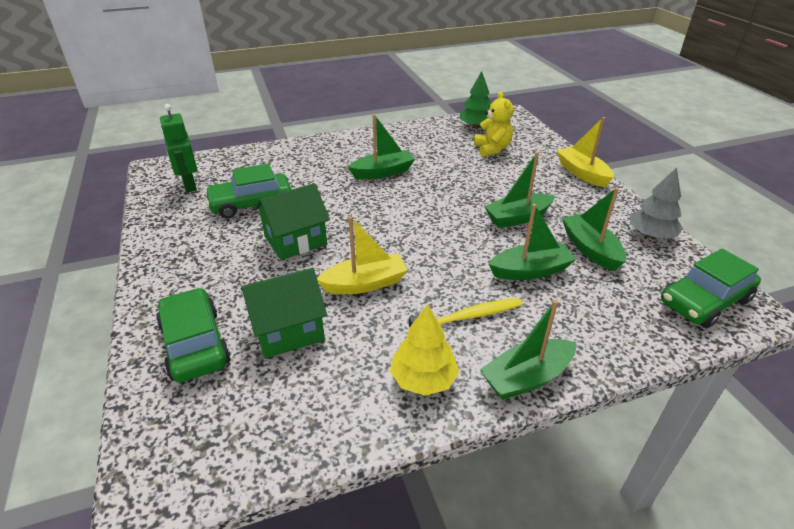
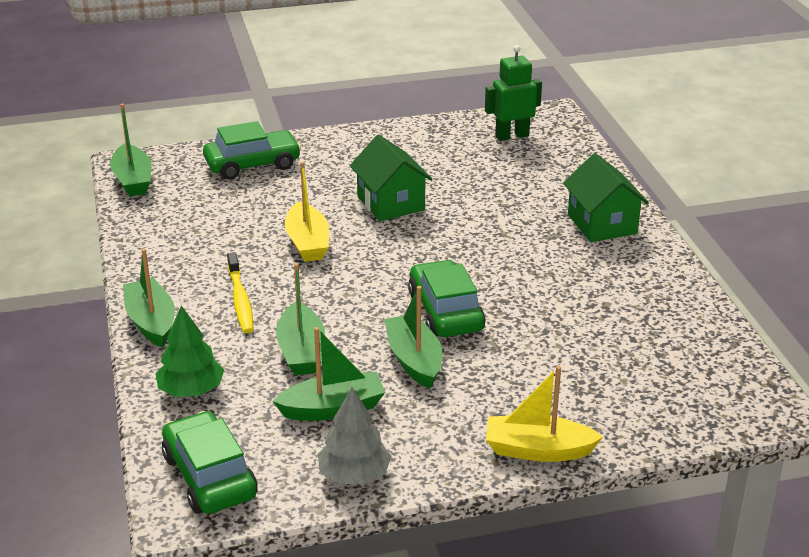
camera: 95 degrees right, 5 degrees down
green car [205,164,292,219] -> green car moved to [408,260,486,337]
green house [241,268,327,359] -> green house moved to [563,153,649,242]
green boat [348,114,415,179] -> green boat moved to [110,104,152,197]
yellow tree [390,304,459,396] -> none
green tree [459,71,492,128] -> green tree moved to [155,305,224,397]
yellow teddy bear [474,92,514,157] -> none
yellow boat [557,117,614,187] -> yellow boat turned 150 degrees counterclockwise [486,366,603,462]

